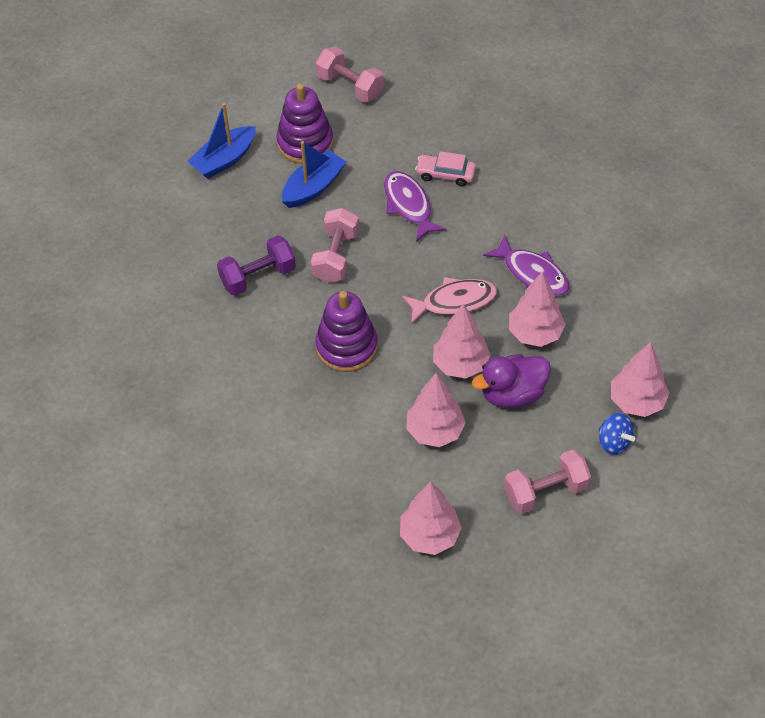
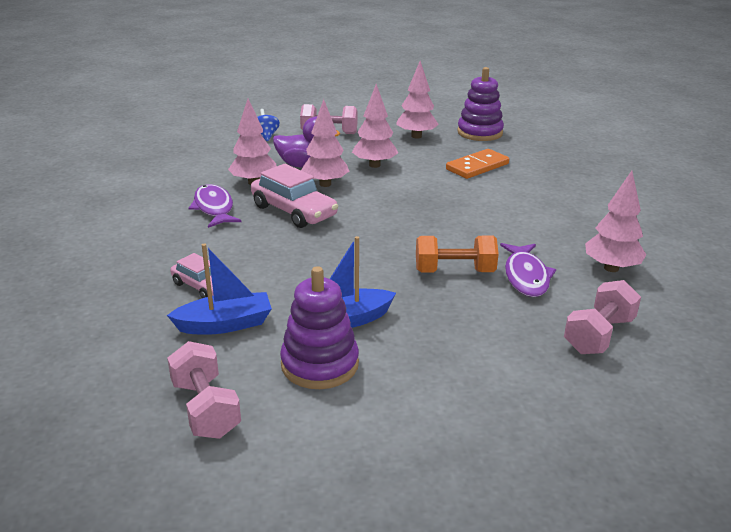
camera: 155 degrees left, 25 degrees down
blue boat [188,103,256,179] -> blue boat moved to [167,244,272,335]
purple dumbbell [217,235,296,296] -> orange dumbbell [416,236,499,273]
pink dumbbell [311,208,359,283] -> pink dumbbell moved to [564,280,641,354]
purple stacking toy [315,291,378,372] -> purple stacking toy moved to [457,67,504,141]
purple fish [384,171,447,242] -> purple fish moved to [500,243,556,297]
pink fish [402,277,497,324] -> pink car [251,164,338,228]
pink tree [611,342,670,417] -> pink tree moved to [585,171,646,272]
none -> orange domino [446,149,509,179]

